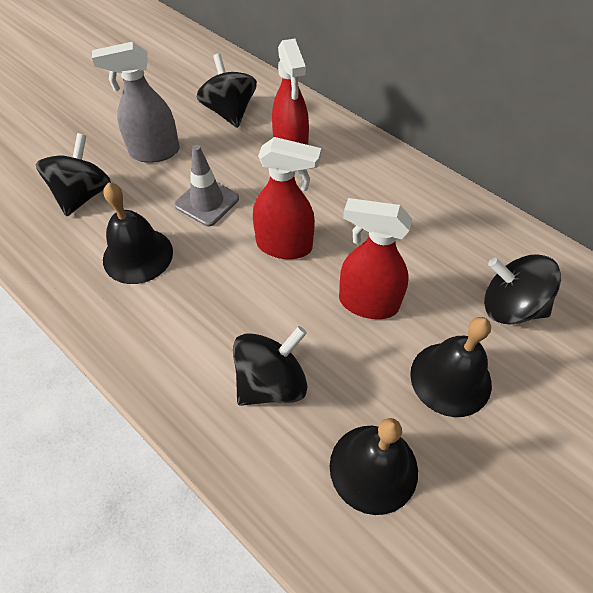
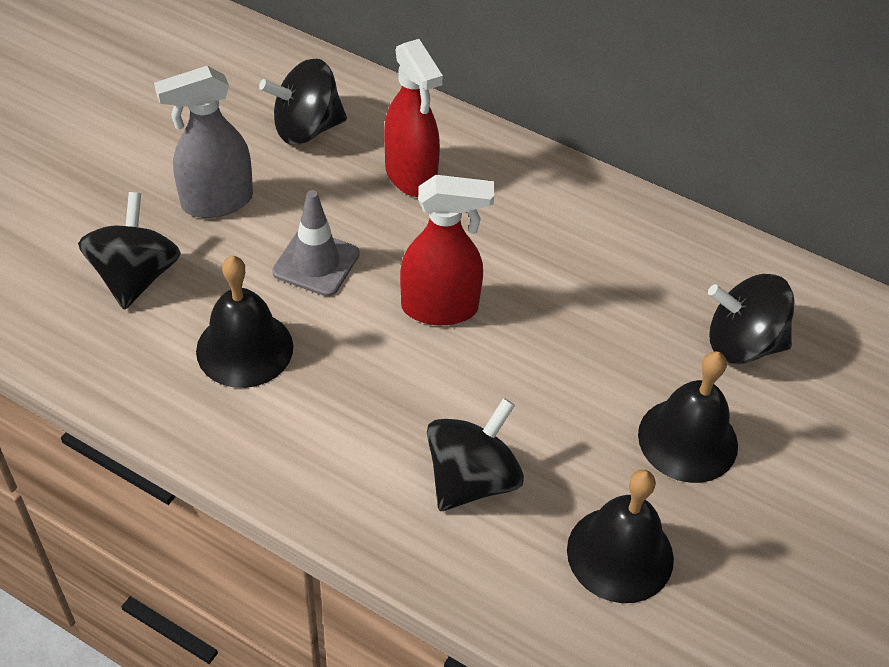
camera: 15 degrees left, 5 degrees down
black spinning top [197,54,257,128] -> black spinning top turned 75 degrees counterclockwise [259,58,347,145]
red spray bottle [339,198,412,319] -> none

